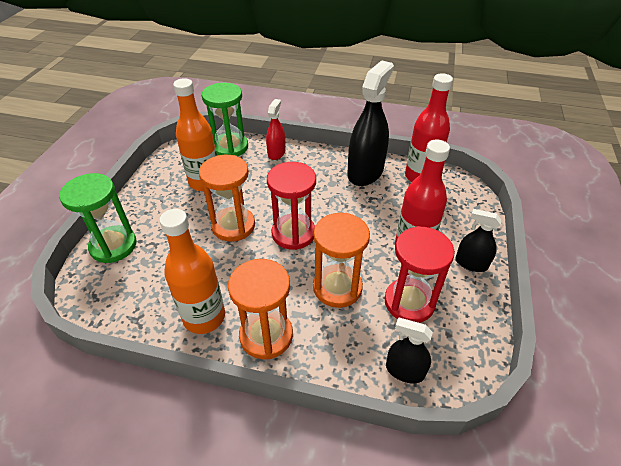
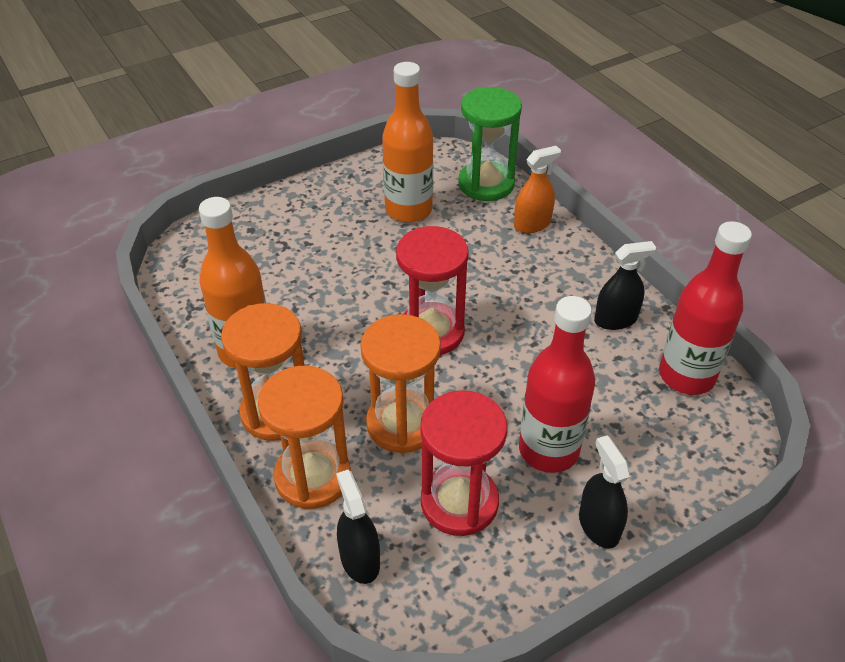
camera: 45 degrees right, 0 degrees up
green hourglass [59,173,136,263] -> none
orange hourglass [199,155,255,241] -> orange hourglass moved to [258,366,351,509]
red spray bottle [266,99,286,160] -> orange spray bottle [514,146,561,233]
black spray bottle [347,60,394,186] -> black spray bottle [594,241,656,330], size x0.53

